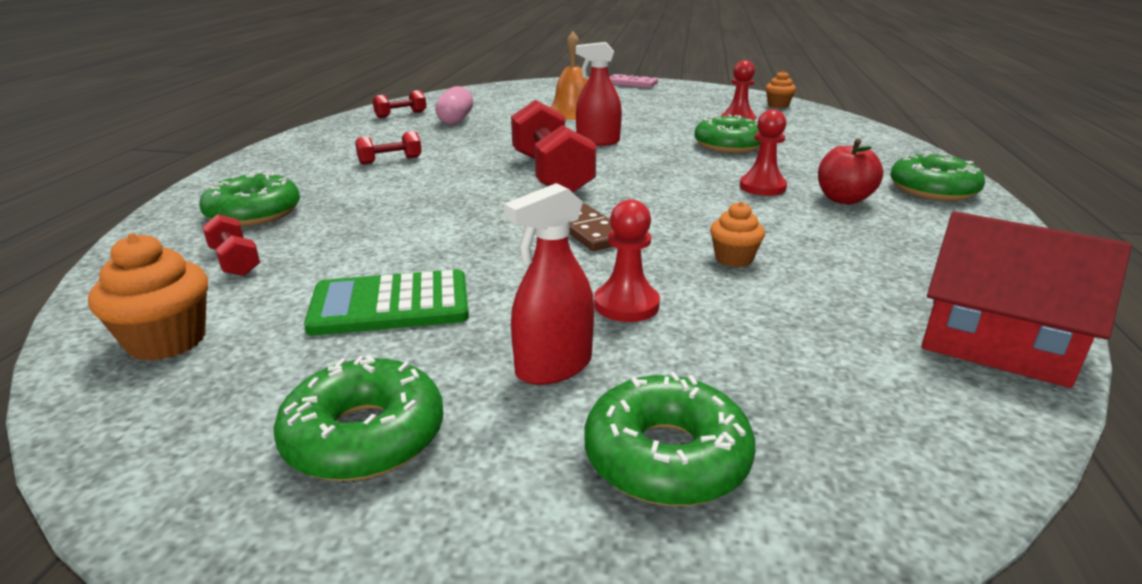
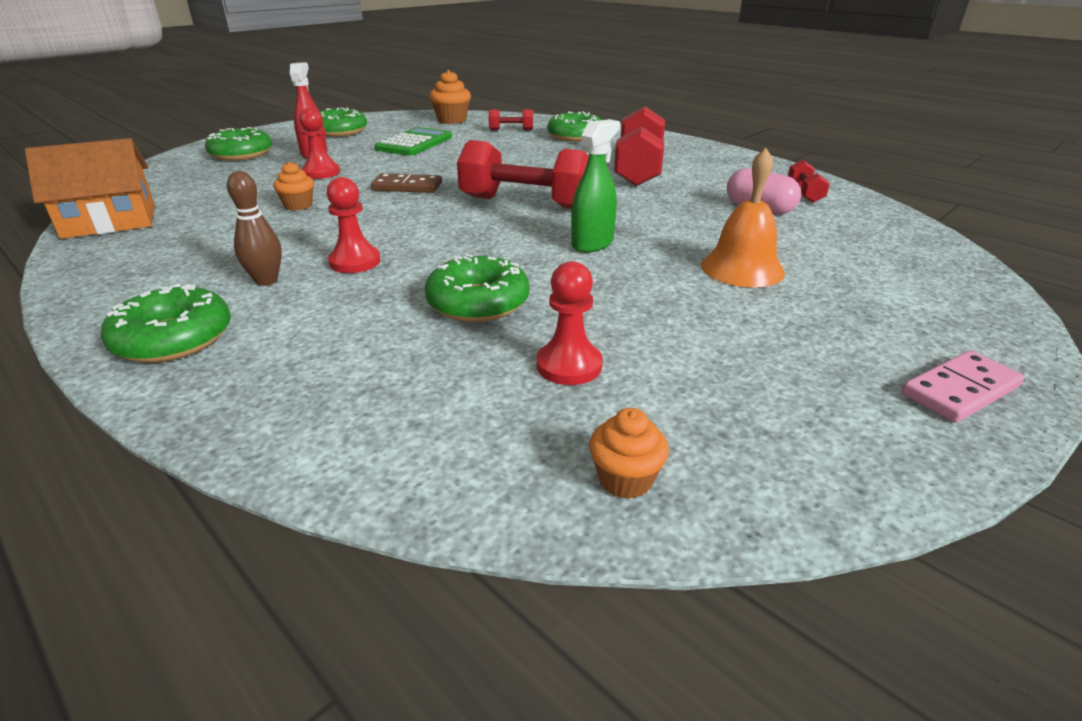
camera: 125 degrees right, 5 degrees up
red dumbbell [355,131,422,165] -> red dumbbell [614,106,665,186], size x2.11
red spray bottle [576,42,622,146] -> green spray bottle [571,119,620,253]
red apple [818,139,883,204] -> brown bowling pin [227,171,282,286]
red house [921,211,1132,388] -> orange house [25,138,155,239]

